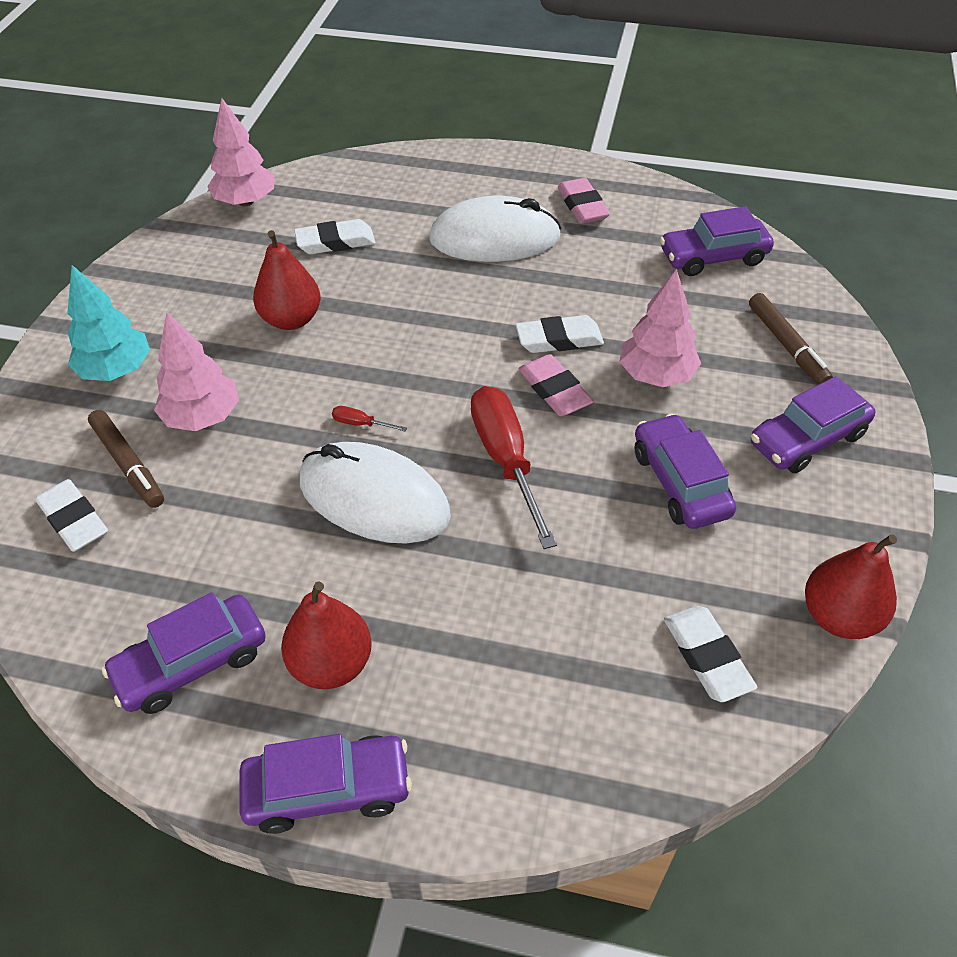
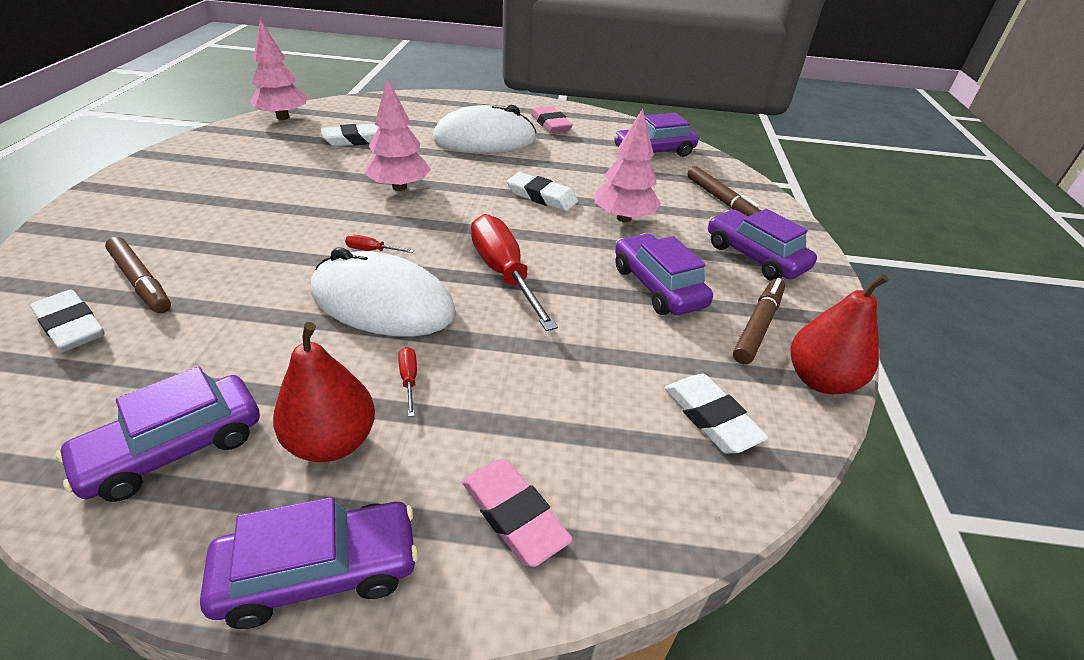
camera: 10 degrees left, 10 degrees down
turquoise tree [67,265,150,381] -> none
pink tree [154,312,239,431] -> pink tree moved to [365,77,431,191]
red pear [253,230,321,330] -> none
white eraser [516,315,604,353] -> white eraser turned 45 degrees clockwise [507,172,578,211]
pink eraser [518,354,594,416] -> pink eraser moved to [462,459,573,567]
purple car [751,376,876,473] -> purple car turned 90 degrees clockwise [708,209,817,281]
none -> red screwdriver [398,347,417,417]
none -> brown marker [733,278,785,364]

